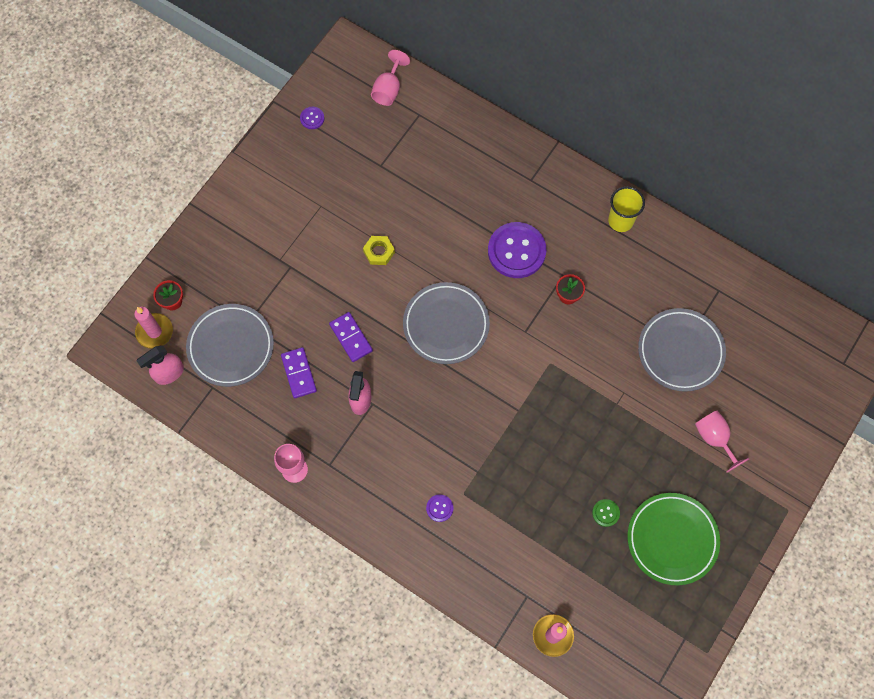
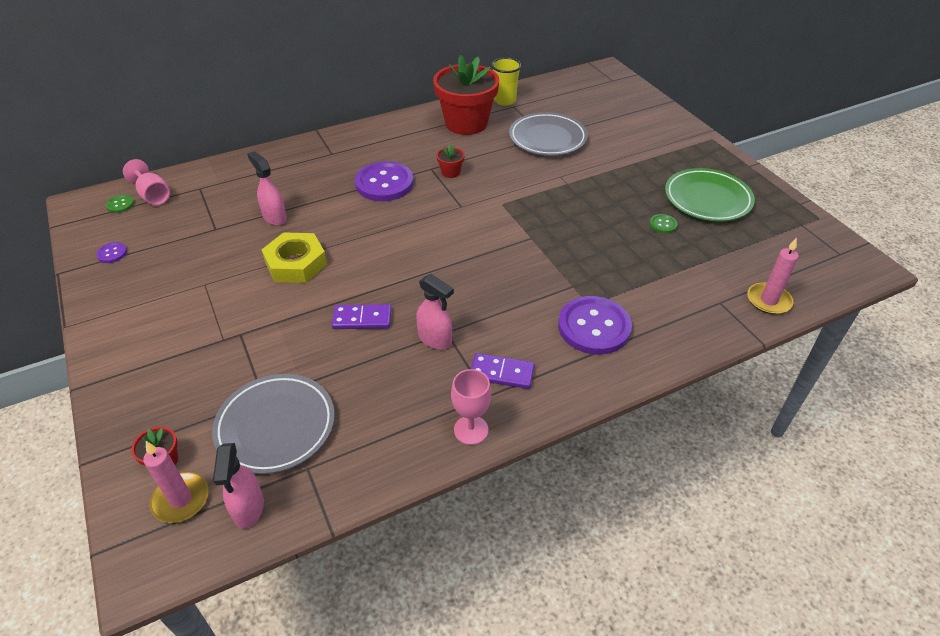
camera: 60 degrees left, 25 degrees down
purple domino [281,347,317,398] -> purple domino moved to [471,353,535,389]
yellow nut [363,236,395,265] -> yellow nut [262,232,327,283], size x1.75
grey plate [403,282,490,364] -> none
purple button [426,494,453,522] -> purple button [558,296,632,355], size x2.30
yellow cup [608,186,645,232] -> yellow cup moved to [491,58,521,106]
pink goblet [695,411,749,473] -> none
none -> green button [106,195,134,213]
none -> pink spray bottle [247,151,287,226]
none -> red flower pot [433,55,499,135]

